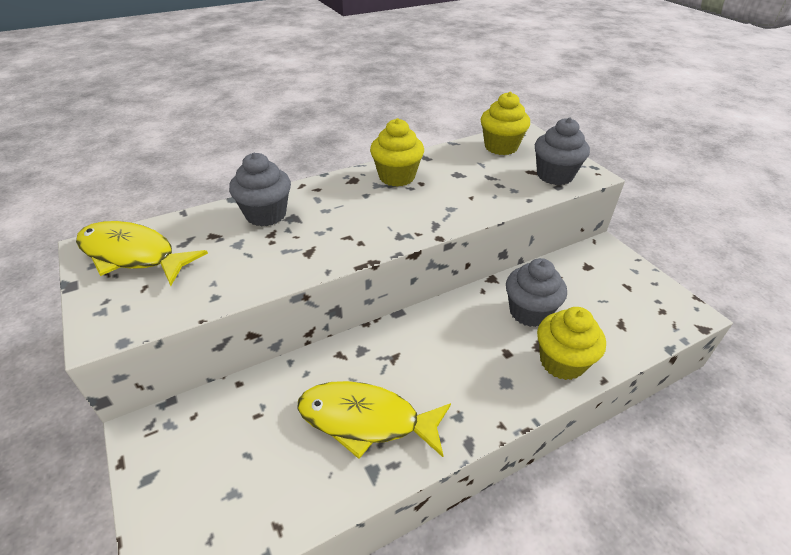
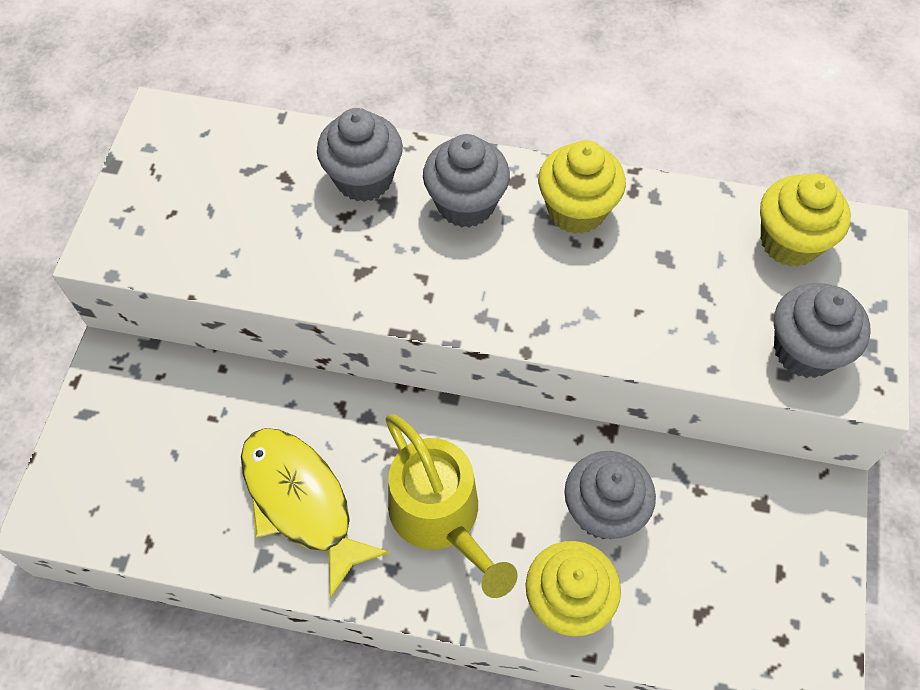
camera: 40 degrees right, 20 degrees up
yellow fish [76,221,208,286] -> none
none -> yellow watering can [386,414,517,598]
none -> grey cupcake [423,134,510,228]

